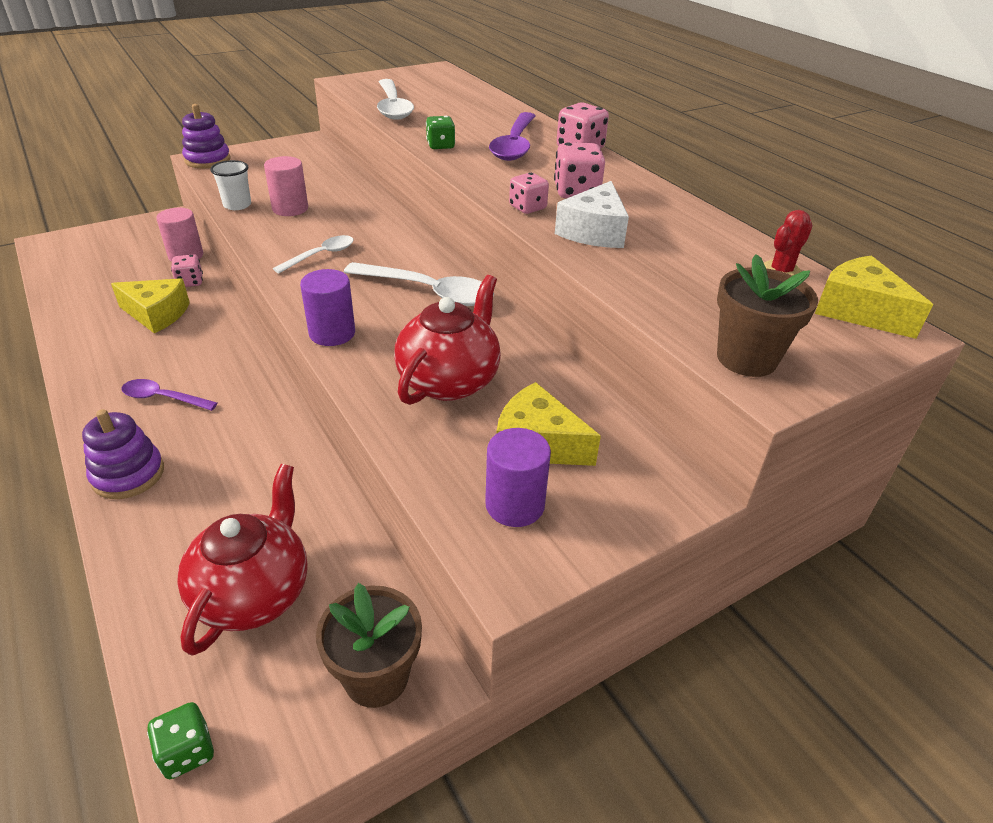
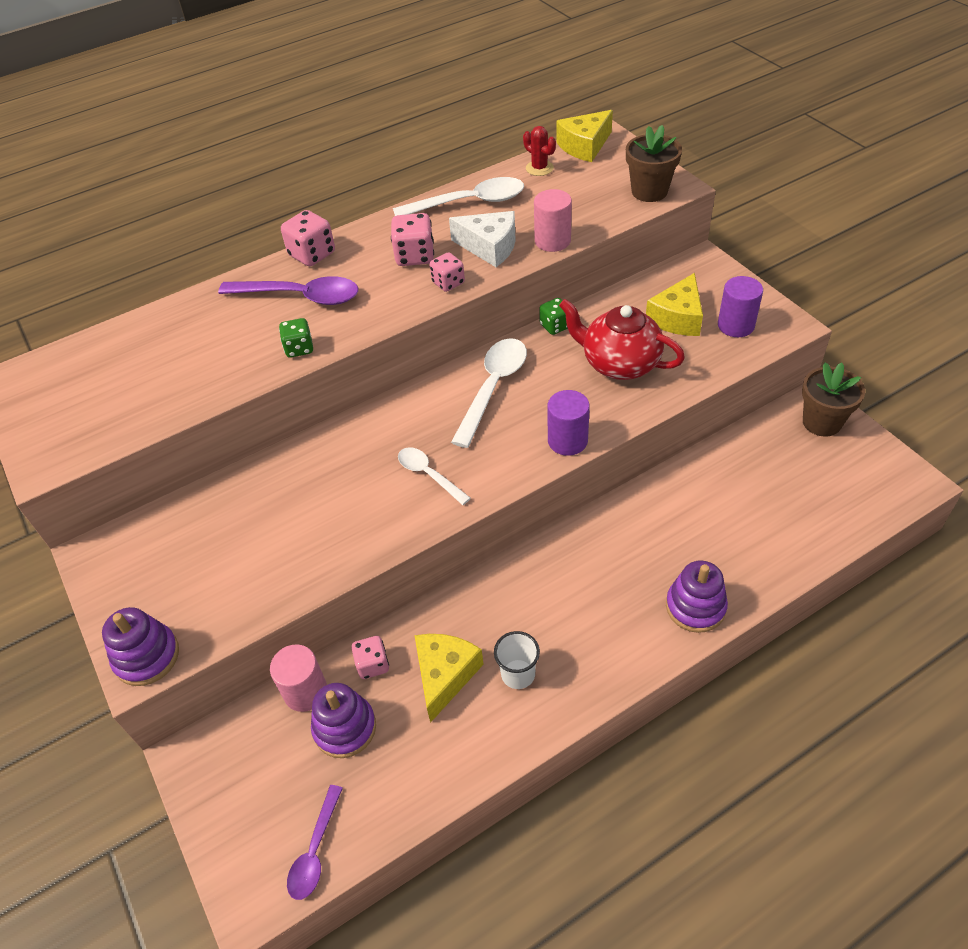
camera: 85 degrees left, 10 degrees up
purple spoon [122,379,217,411] -> purple spoon moved to [287,785,343,900]
green dice [147,702,214,779] -> green dice moved to [539,298,568,335]
red teapot [177,464,308,656] -> none
white cup [210,160,251,210] -> white cup moved to [494,631,540,689]
pink cylinder [264,156,308,216] -> pink cylinder moved to [534,189,572,252]
white spoon [377,79,414,120] -> white spoon moved to [393,177,524,216]
none -> purple stacking toy [311,683,376,758]

